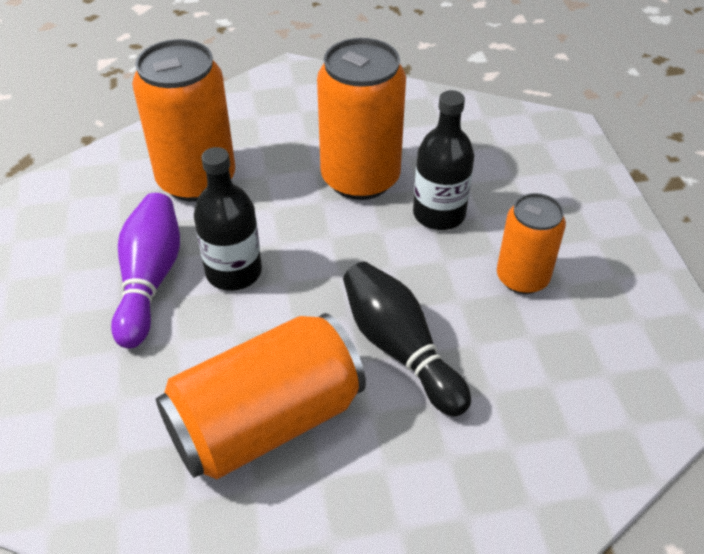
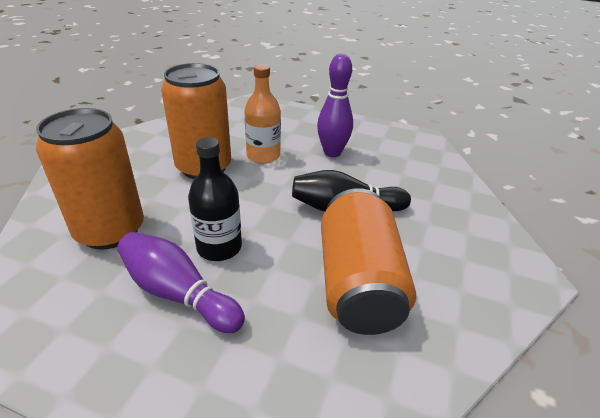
camera: 60 degrees left, 10 degrees down
black bottle [413,90,474,230] -> orange bottle [244,64,281,164]
orange can [497,193,566,294] -> purple bowling pin [317,54,353,157]

